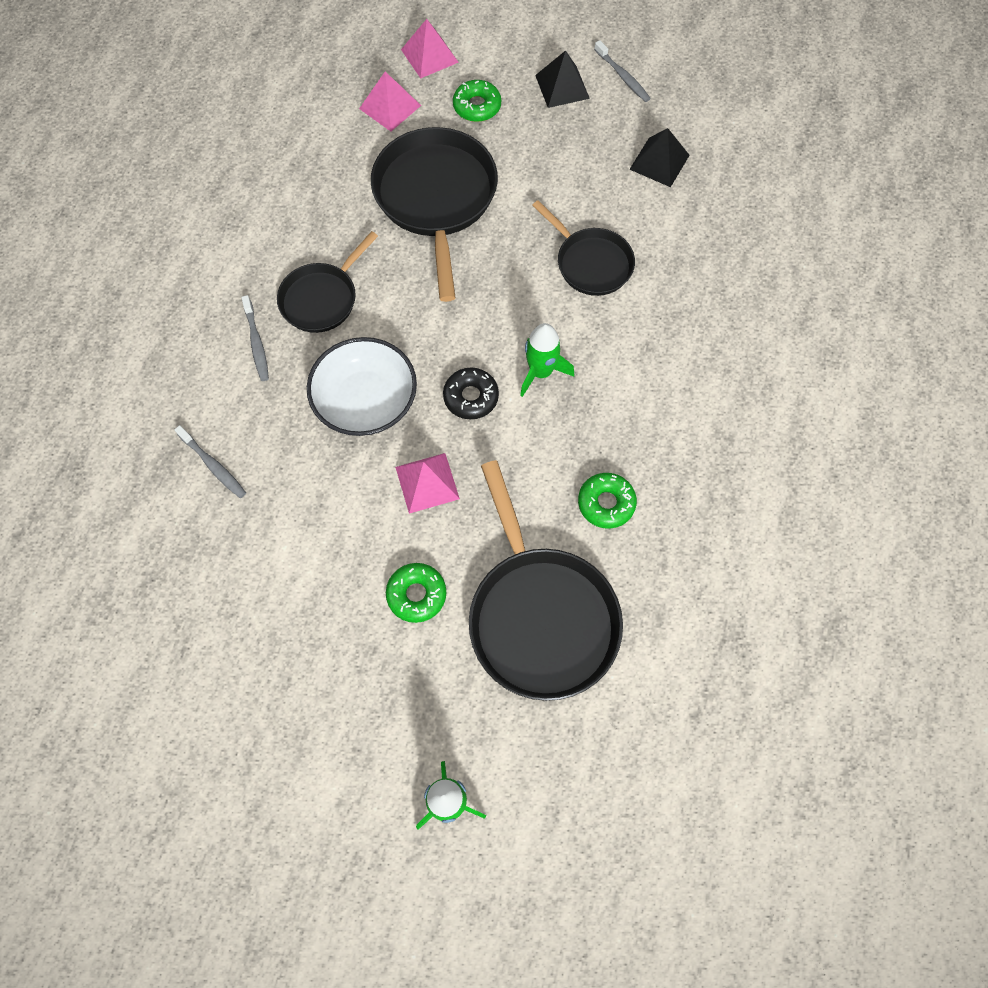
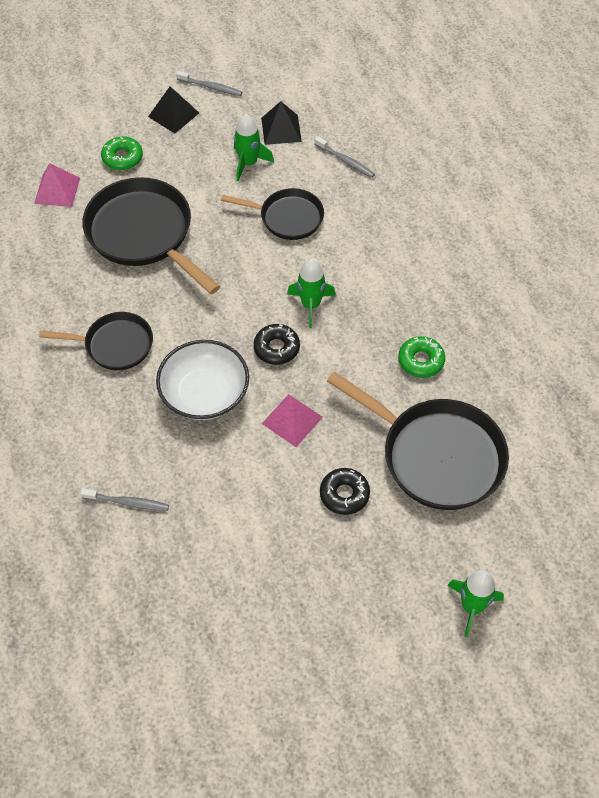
camera: 35 degrees left, 10 degrees down
grey toothbrush [241,295,269,381] -> grey toothbrush moved to [314,136,375,178]
black pan [277,231,378,333] -> black pan turned 90 degrees counterclockwise [39,312,153,370]
green donut [386,563,446,623] -> black donut [320,468,370,515]
pink pyramid [401,19,459,79] -> none
none -> green rocket [234,114,274,181]

